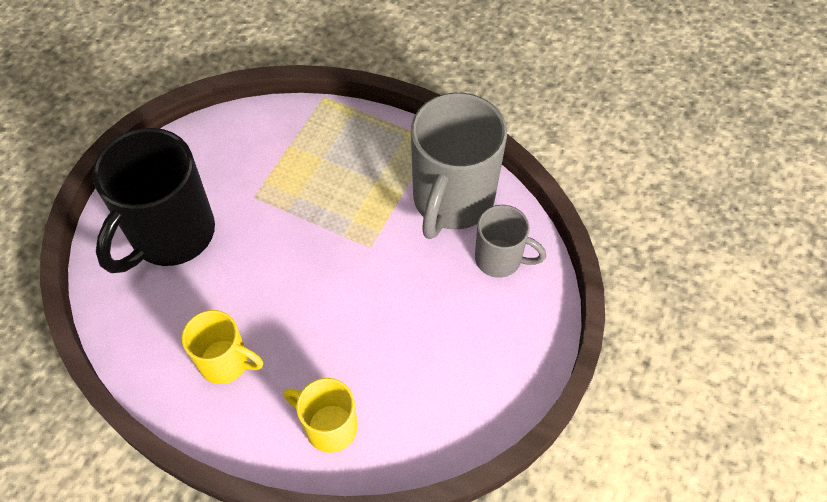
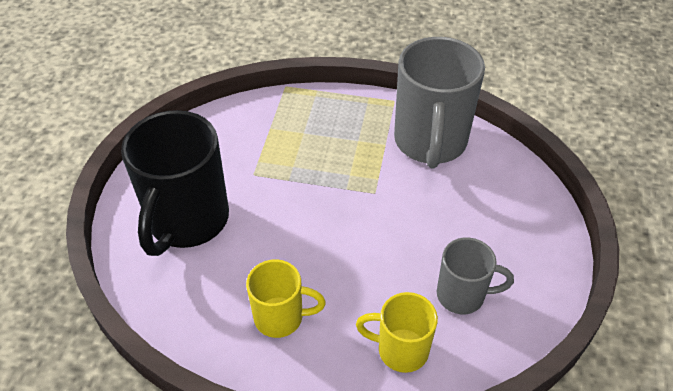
camera: 15 degrees left, 10 degrees down
grey mug [475,205,546,278] -> grey mug moved to [437,238,514,314]

